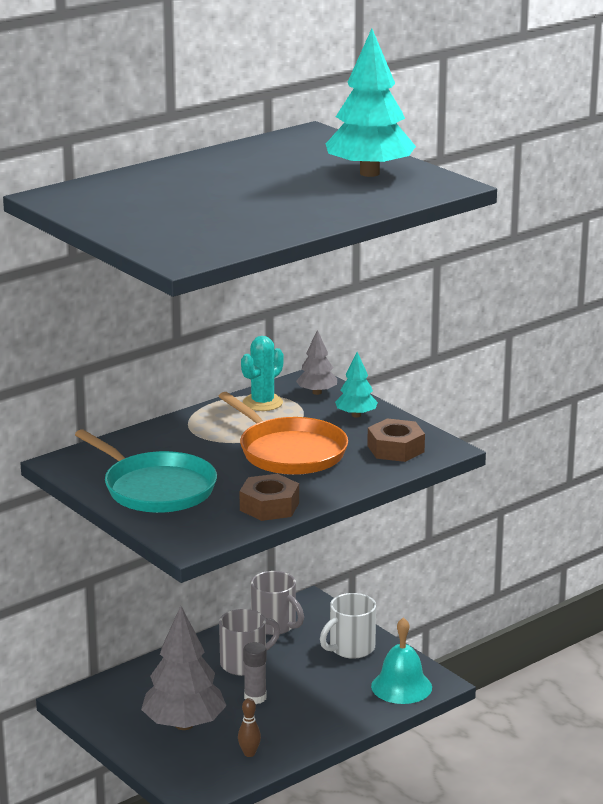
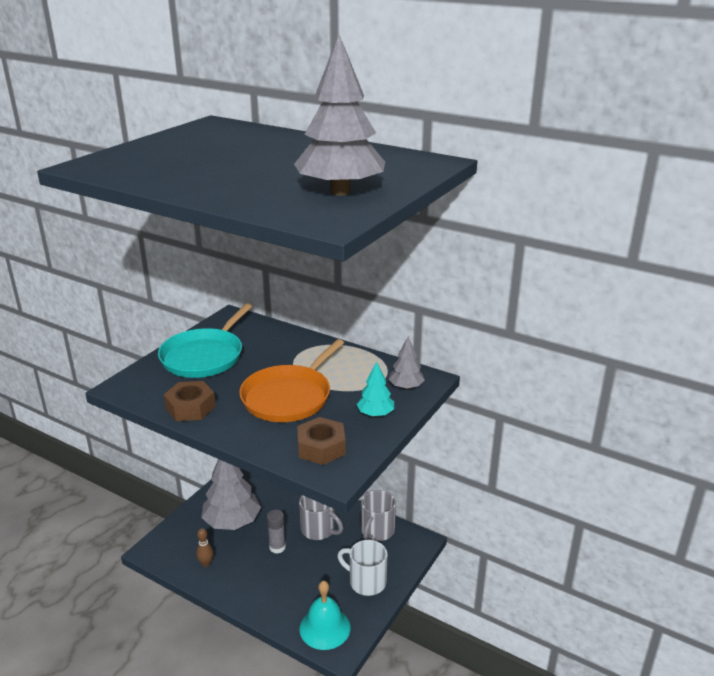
camera: 70 degrees right, 5 degrees up
turquoise cactus [241,336,284,411] -> none
turquoise tree [326,29,416,177] -> grey tree [294,34,385,195]

